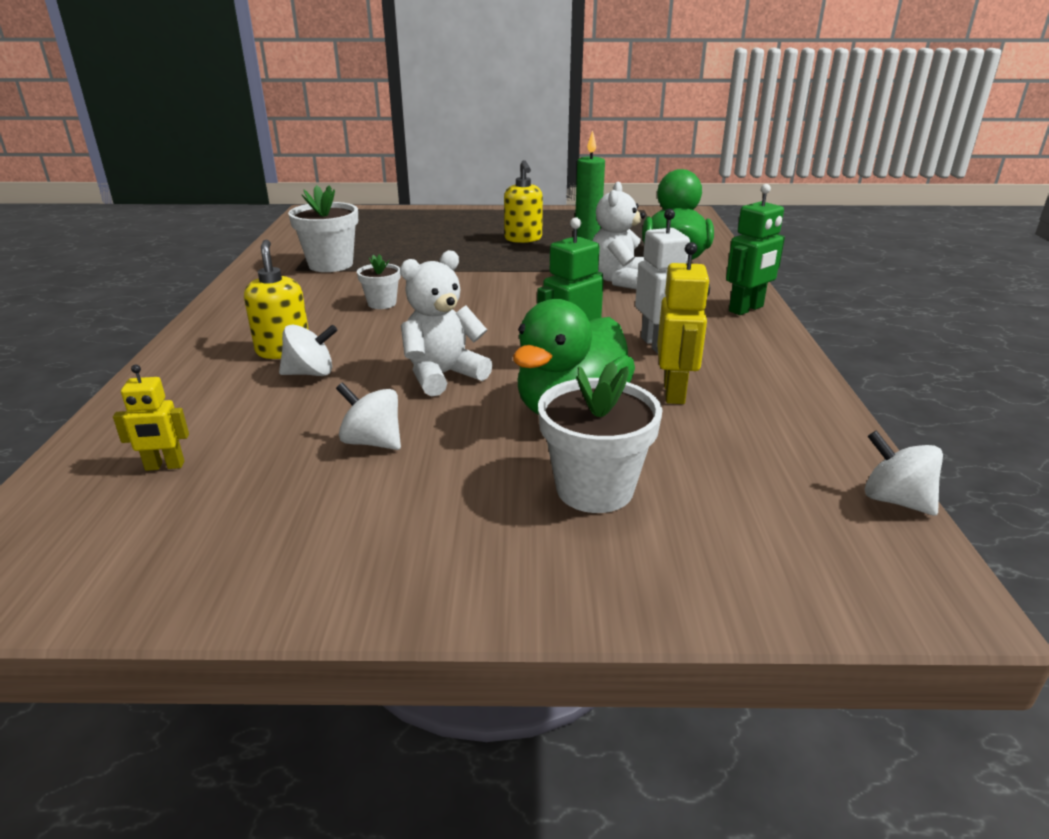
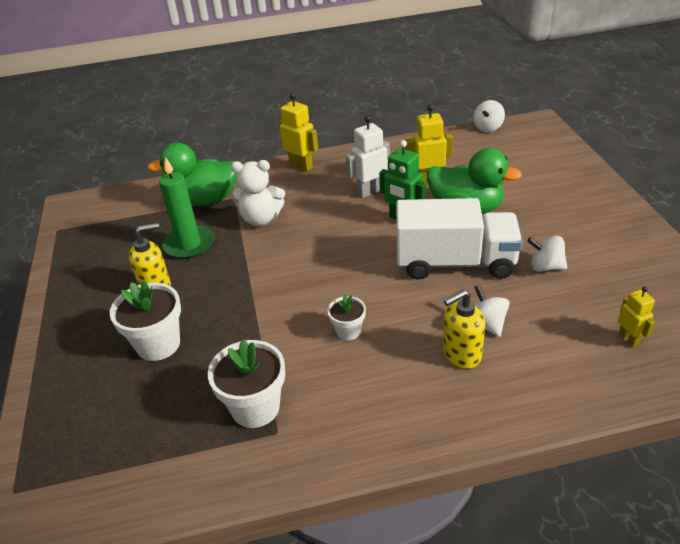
camera: 100 degrees left, 10 degrees up
white spinning top [336,382,401,450] -> white spinning top turned 90 degrees clockwise [527,236,567,272]
white teddy bear [400,250,492,396] -> white truck [396,198,523,279]
white flower pot [538,361,662,513] -> white flower pot moved to [110,281,181,361]
green robot [726,184,785,315] -> yellow robot [280,93,318,172]

